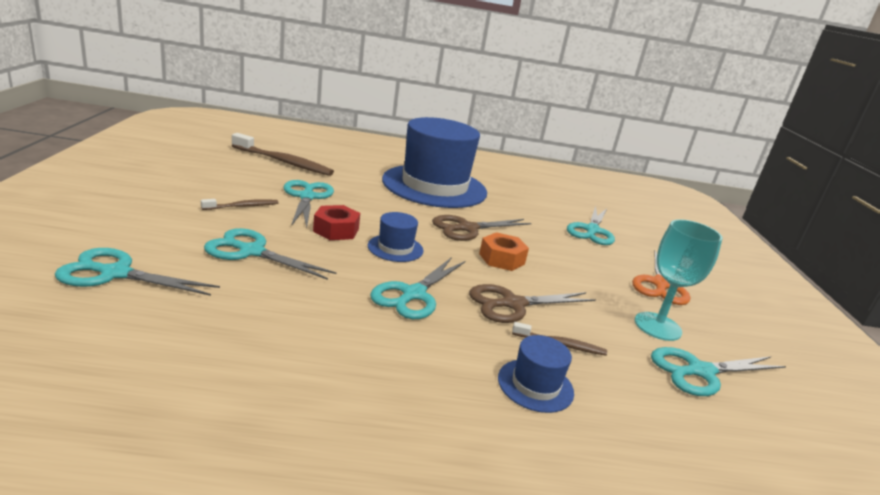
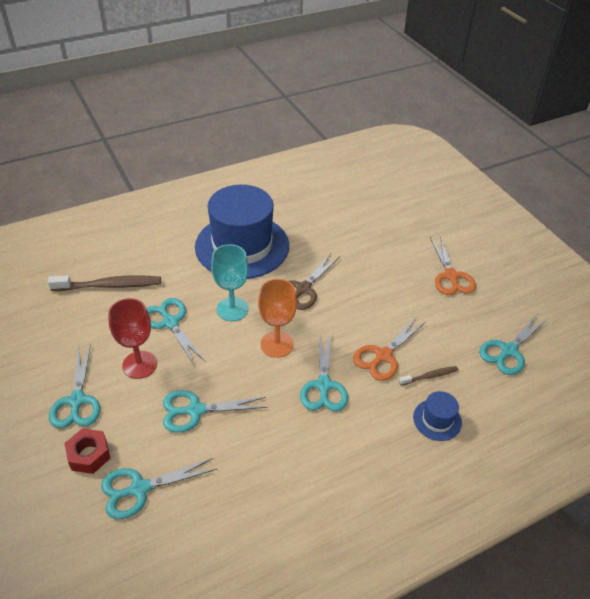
camera: 25 degrees left, 20 degrees up
brown toothbrush [201,199,278,210] -> red goblet [108,298,157,379]
red nut [313,205,360,240] -> red nut moved to [64,428,110,474]
blue hat [368,212,424,262] -> orange goblet [258,279,297,358]
brown scissors [469,284,596,323] -> orange scissors [353,316,426,381]
orange nut [479,232,529,271] -> none
turquoise scissors [567,206,615,245] -> turquoise scissors moved to [49,344,100,428]
turquoise goblet [635,219,723,341] -> turquoise goblet moved to [211,244,249,321]

